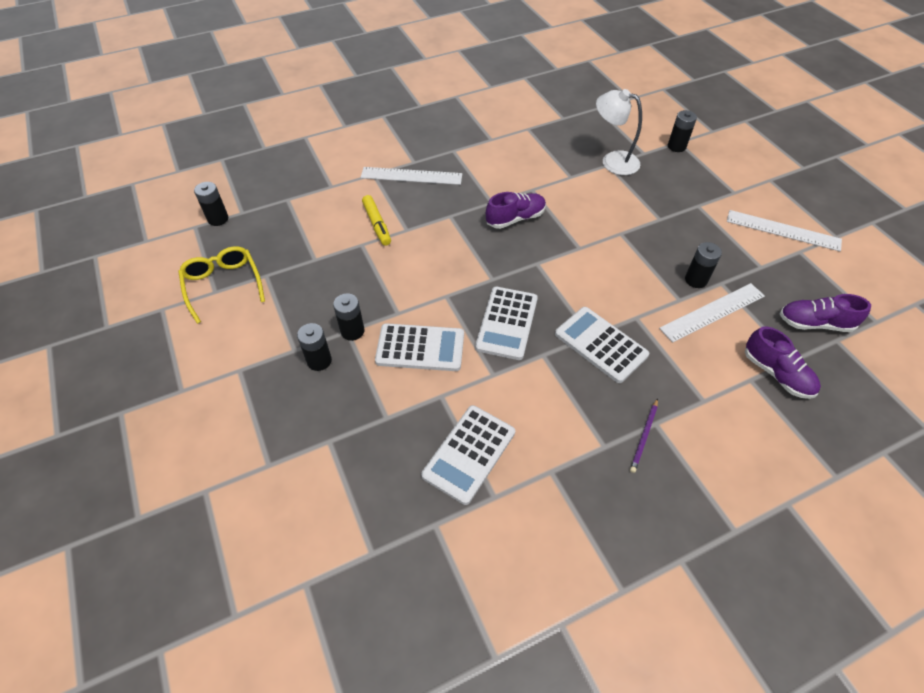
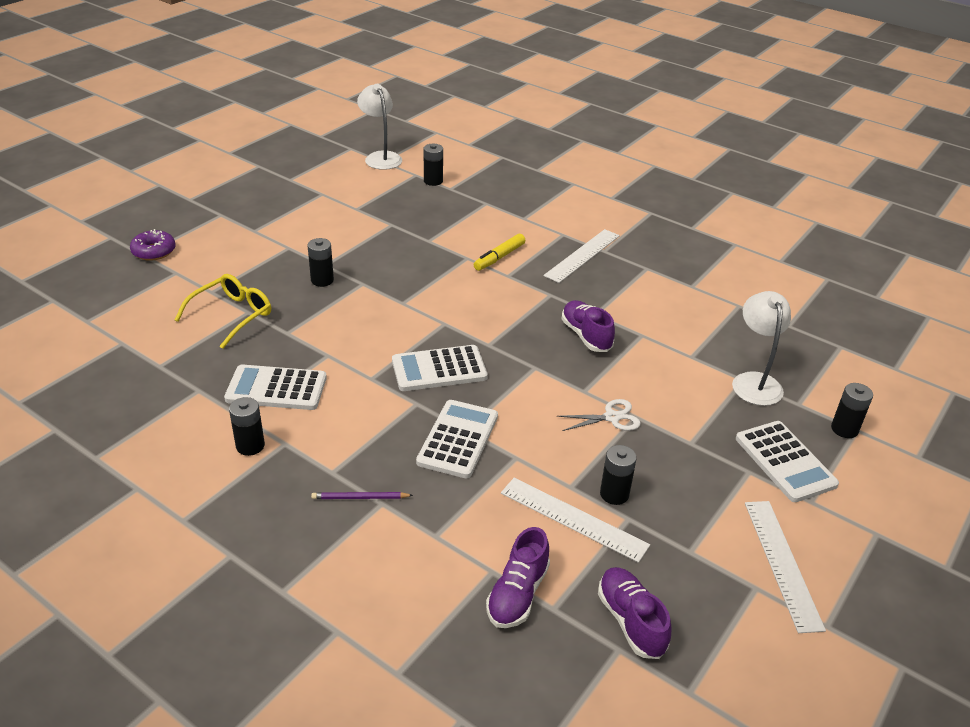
camera: 60 degrees right, 15 degrees down
yellow glasses [178,246,265,324] -> yellow glasses moved to [175,274,271,349]
black battery [333,293,365,341] -> black battery moved to [229,397,265,456]
white ruler [360,167,462,185] -> white ruler turned 60 degrees clockwise [543,229,620,283]
white calculator [375,323,464,371] -> white calculator moved to [736,421,839,502]
purple shoe [486,192,546,229] -> purple shoe turned 150 degrees counterclockwise [562,300,615,352]
none -> purple donut [130,229,176,261]
none -> white lamp [357,84,402,170]
none -> white scissors [557,399,641,431]

